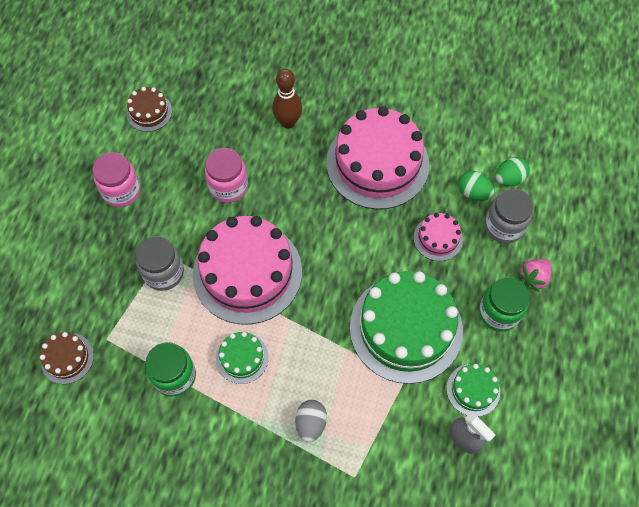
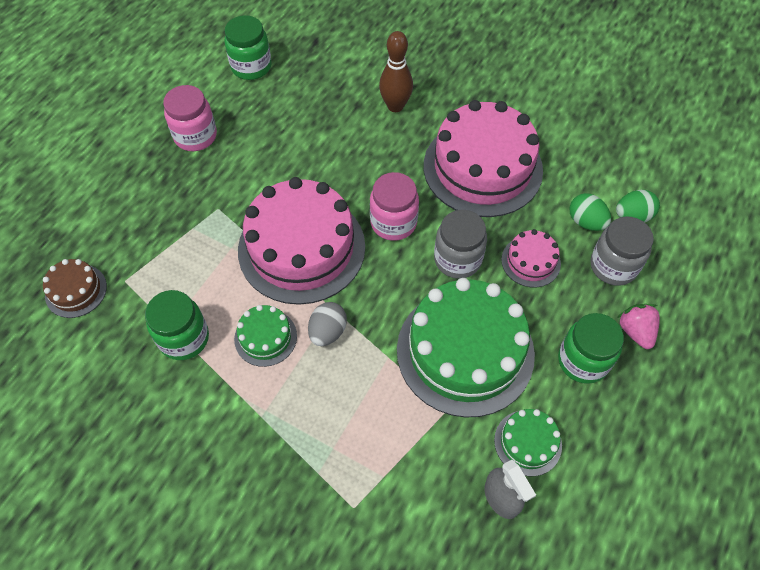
camera: 15 degrees right, 5 degrees down
brown cake [126,87,172,132] -> green jar [224,15,271,80]
grey jar [136,236,184,291] -> grey jar moved to [434,210,487,279]
pink jar [205,148,248,203] -> pink jar moved to [370,172,419,241]
grey egg [295,400,327,442] -> grey egg moved to [308,302,347,346]
pink strawberry [517,259,552,292] -> pink strawberry turned 105 degrees clockwise [617,304,660,349]

